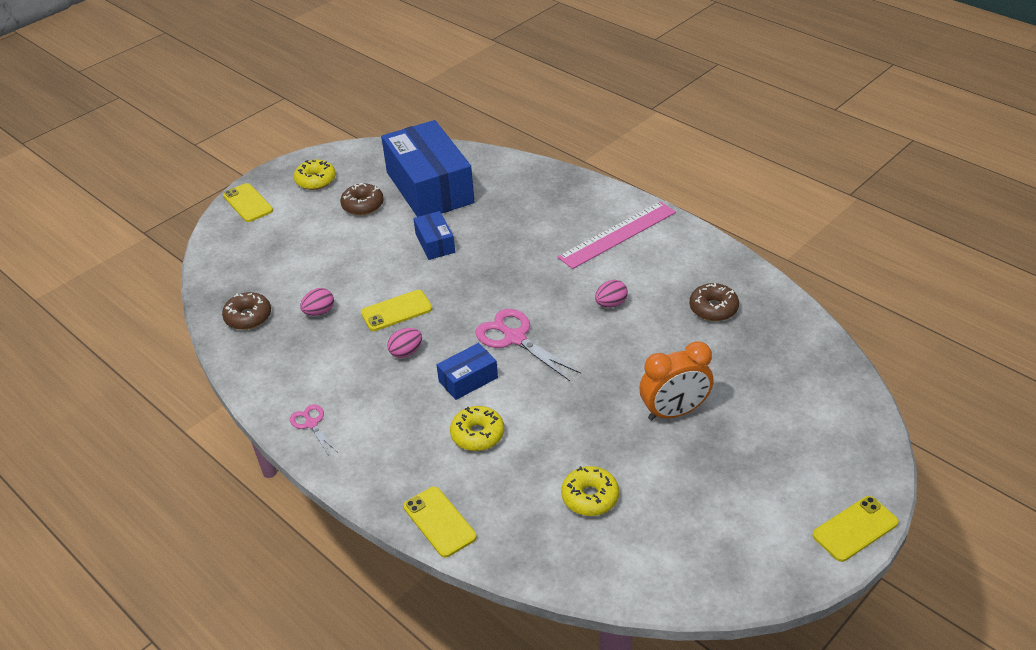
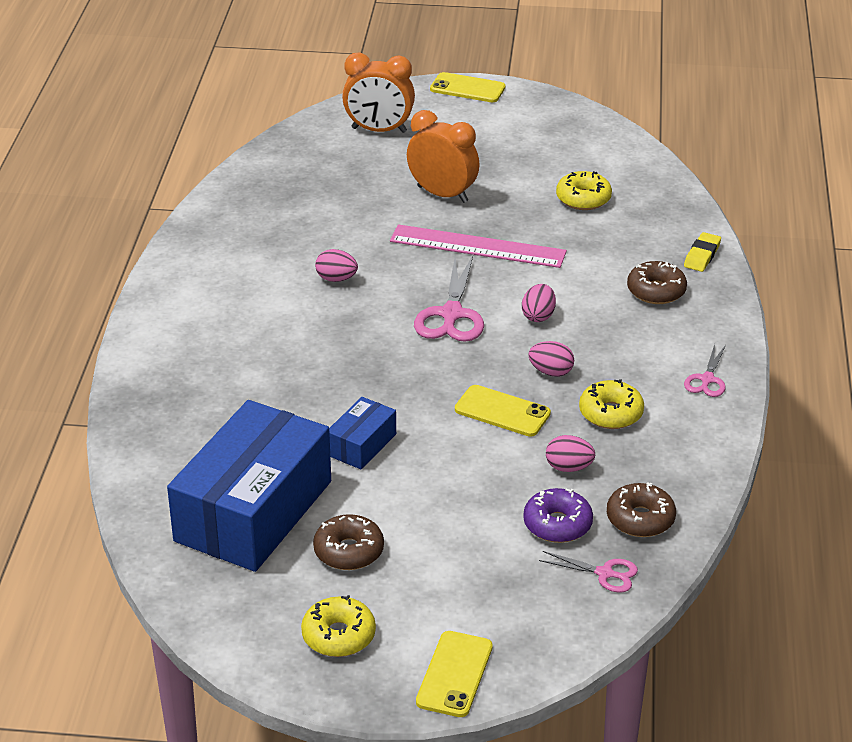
camera: 130 degrees left, 5 degrees down
yellow phone [403,487,477,558] -> yellow eraser [684,232,721,272]
blue box [436,343,498,400] -> pink egg [522,284,556,322]
yellow donut [450,406,504,451] -> yellow donut moved to [579,379,644,429]
pink ruler [557,201,676,269] -> pink ruler moved to [390,224,567,268]
brown donut [689,283,739,321] -> brown donut moved to [627,261,687,304]
none -> orange clock [342,52,415,133]
none -> purple donut [523,488,593,543]
none -> pink scissors [539,551,638,593]

